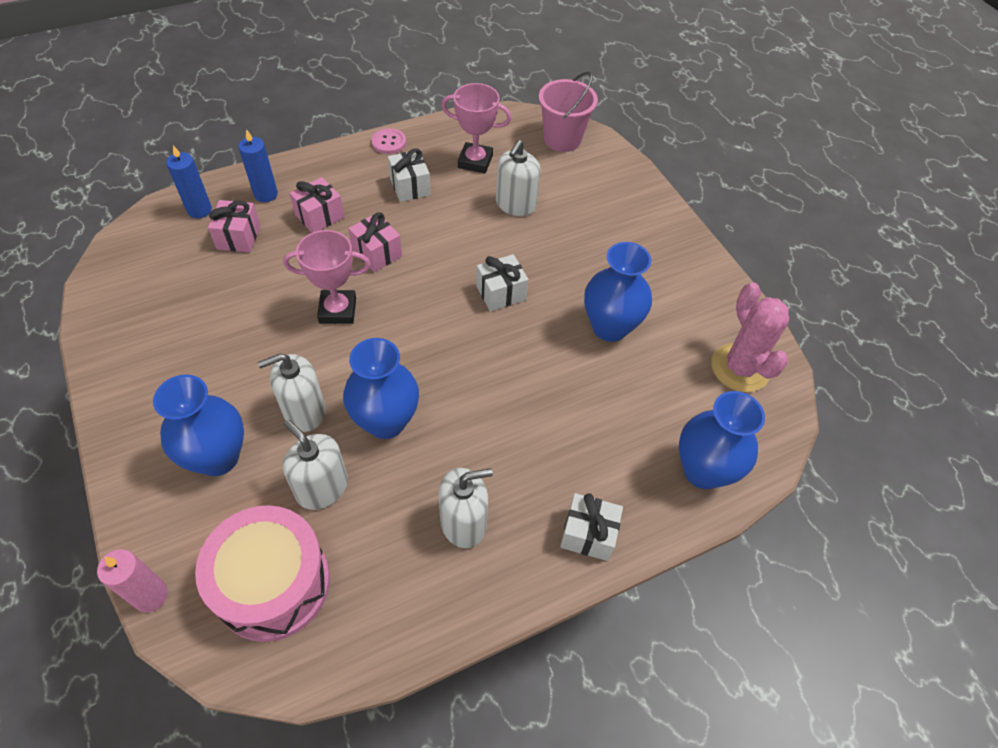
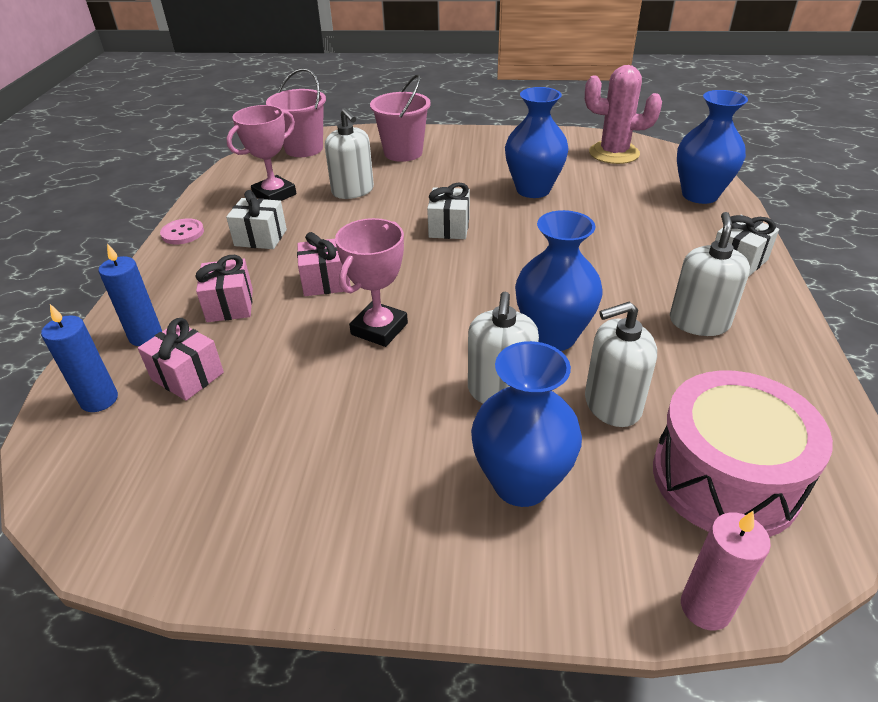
camera: 55 degrees left, 15 degrees down
none -> pink bucket [370,74,431,162]

